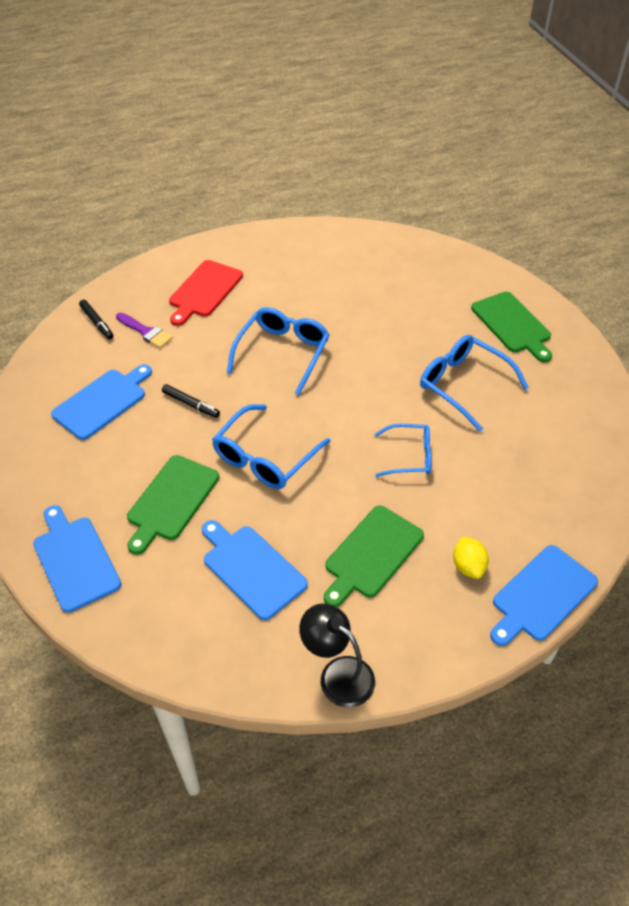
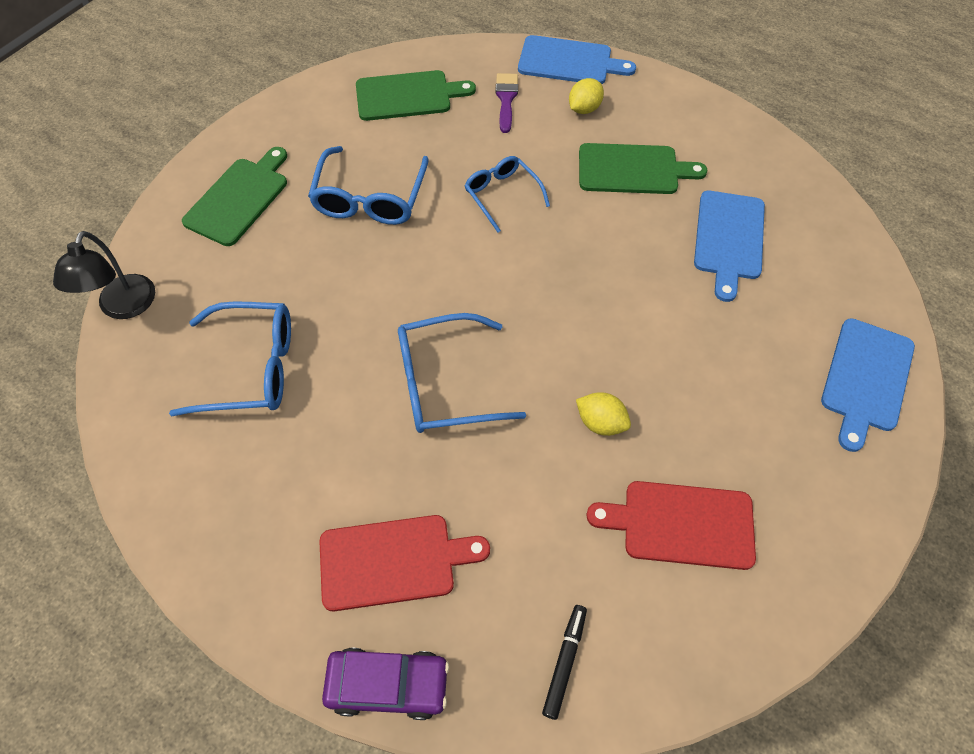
camera: 125 degrees left, 10 degrees up
blue cutting board [51,364,152,440] -> red cutting board [586,481,756,570]
purple brush [116,313,173,348] -> purple brush moved to [495,73,518,133]
green cutting board [127,455,219,555] -> green cutting board moved to [356,70,476,121]
black marker [162,384,220,418] -> yellow lemon [576,392,631,436]
blue glasses [212,404,331,489] -> blue glasses moved to [169,301,291,417]
black lamp [299,603,375,707] -> black lamp moved to [53,231,155,319]
none -> purple car [322,648,449,720]

